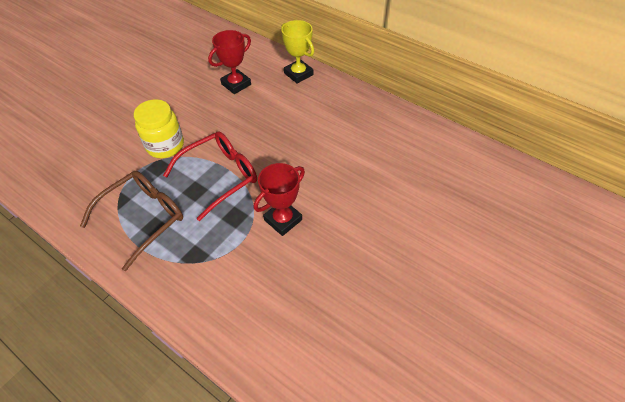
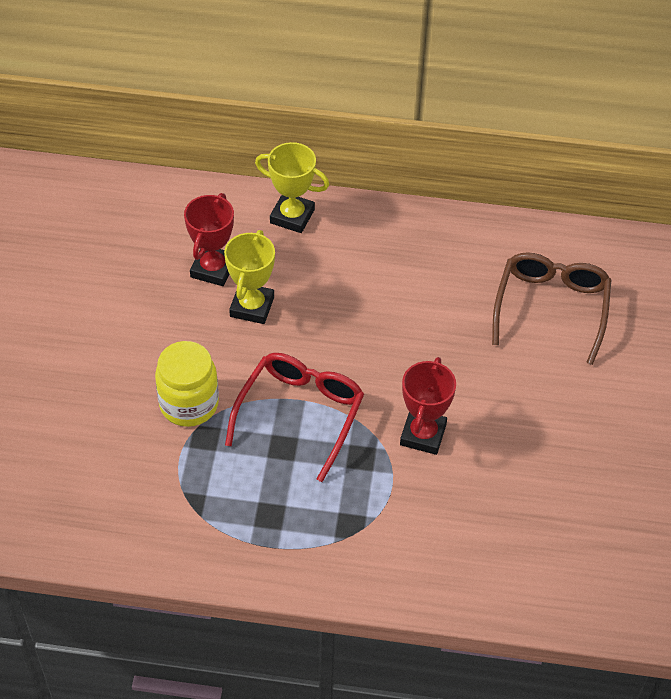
camera: 30 degrees left, 0 degrees up
brown glasses [80,171,183,271] -> brown glasses moved to [492,252,611,365]
none -> yellow trophy [224,230,275,324]

